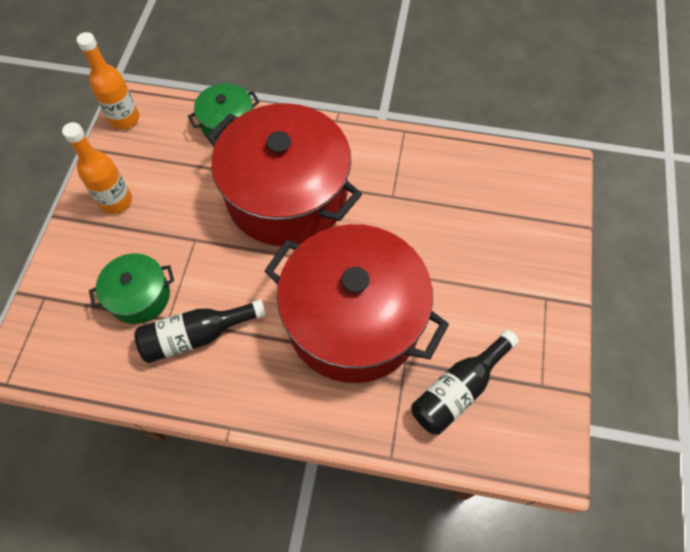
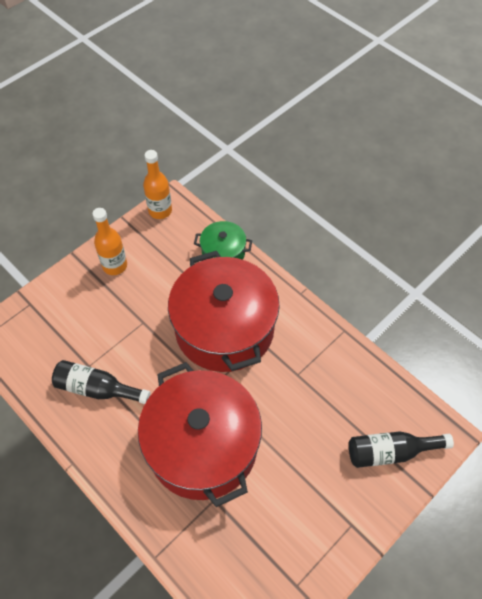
camera: 35 degrees right, 5 degrees down
green pot [89,253,174,324] -> none
black bottle [411,330,519,435] -> black bottle moved to [349,431,454,468]

